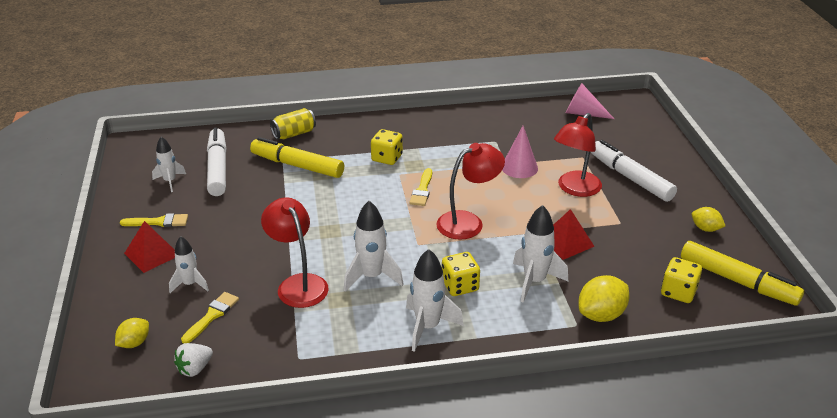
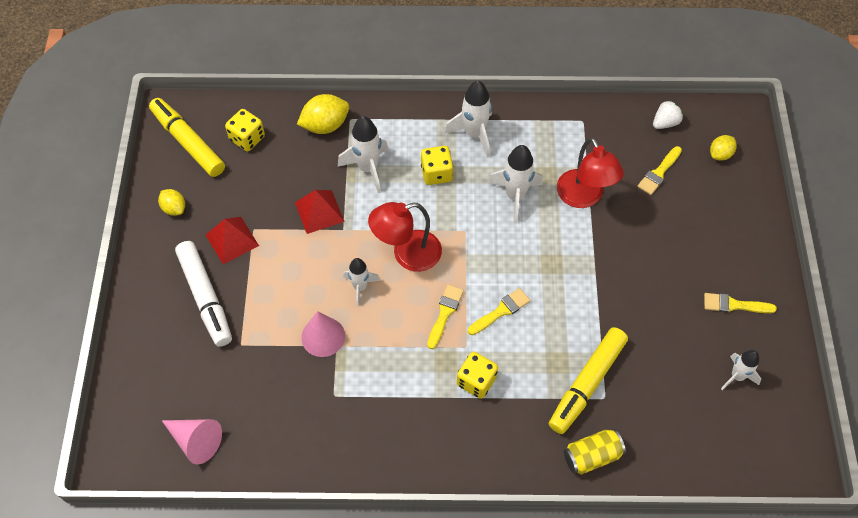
camera: 170 degrees left, 25 degrees up
red pyramid [124,221,175,273] -> red pyramid moved to [206,217,259,264]
white rocket [169,236,209,293] -> white rocket moved to [343,258,380,307]
white marker [207,128,227,196] -> none
yellow marker [250,137,344,178] -> yellow marker turned 90 degrees clockwise [549,327,628,434]
red lamp [554,113,602,197] -> none
none -> yellow brush [468,288,530,335]

